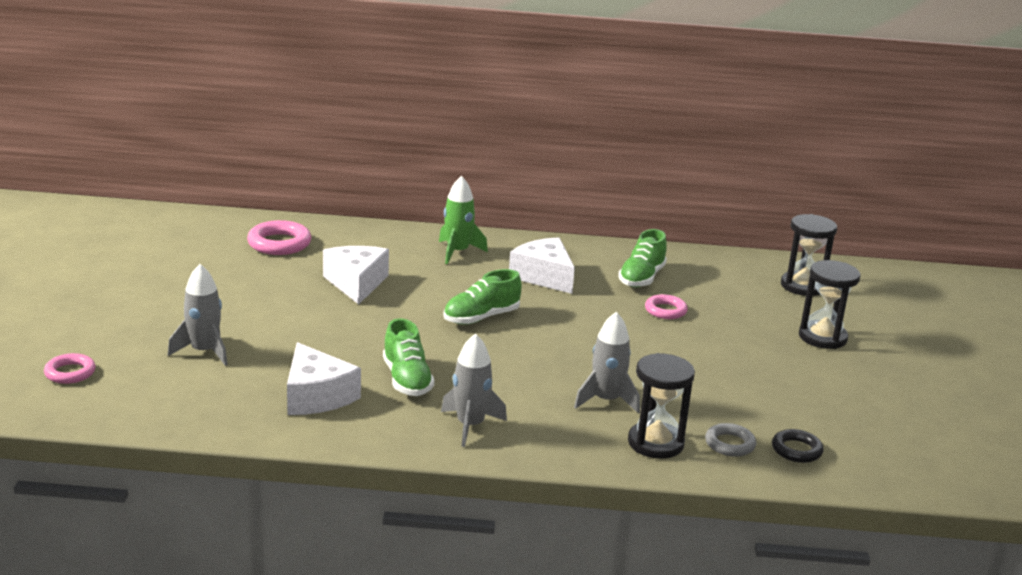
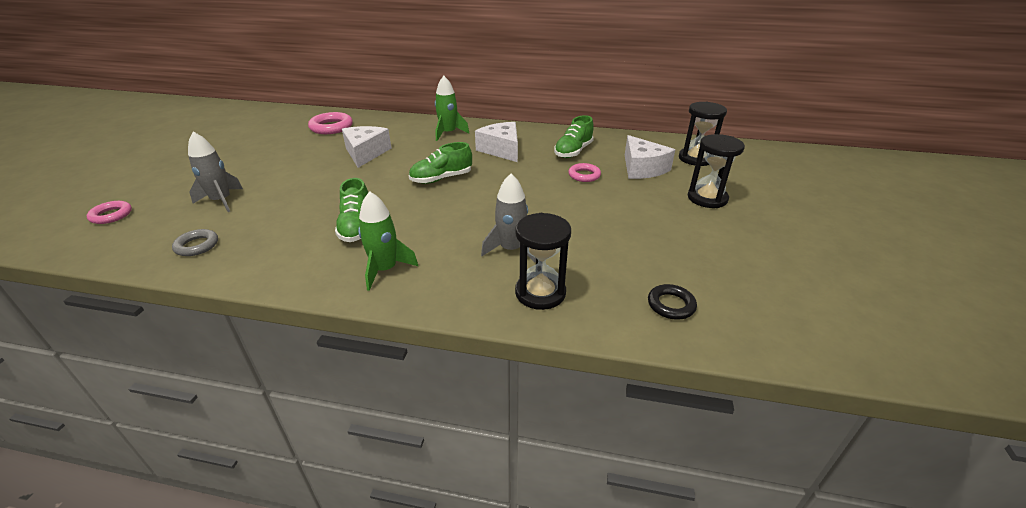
camera: 10 degrees right, 10 degrees up
white cheese [287,342,361,415] -> white cheese moved to [625,135,675,179]
grey rocket [441,333,507,447] -> green rocket [358,191,418,291]
grey ring [705,423,756,457] -> grey ring moved to [172,229,218,256]

